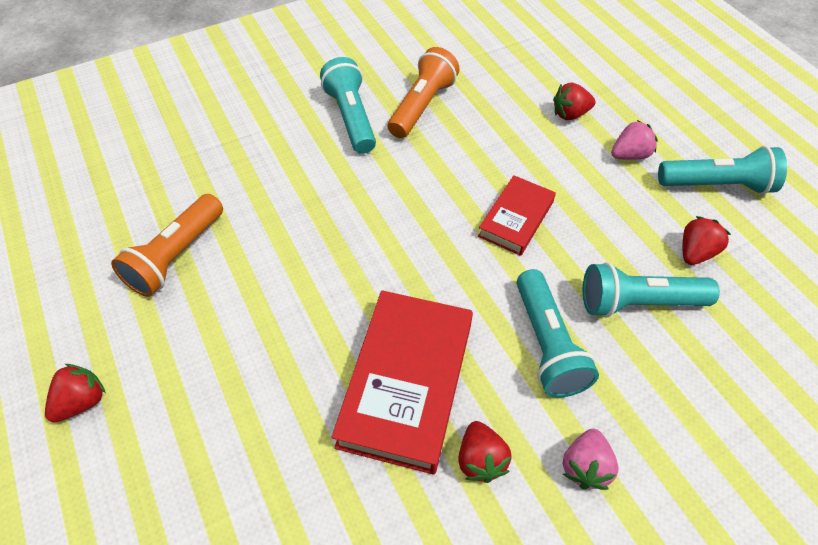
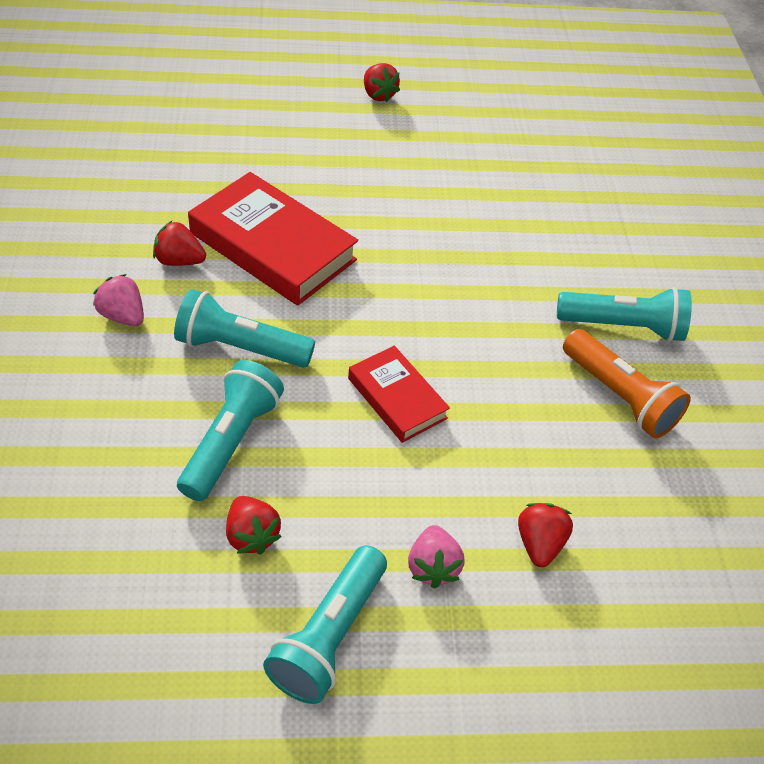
camera: 110 degrees right, 5 degrees down
orange flashlight [111,194,223,297] -> none

